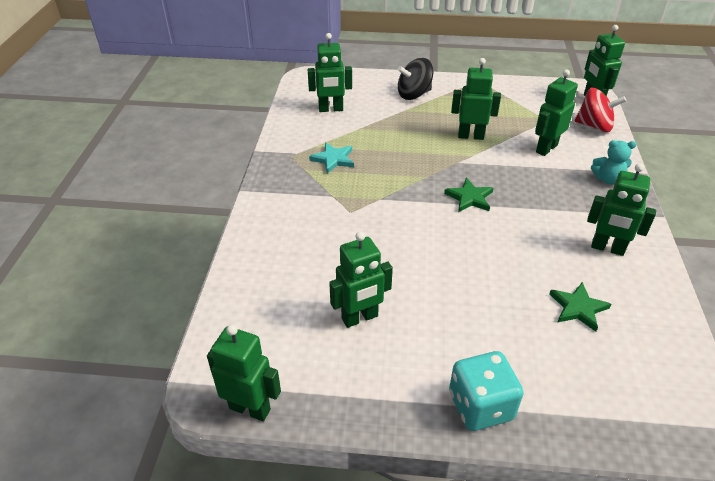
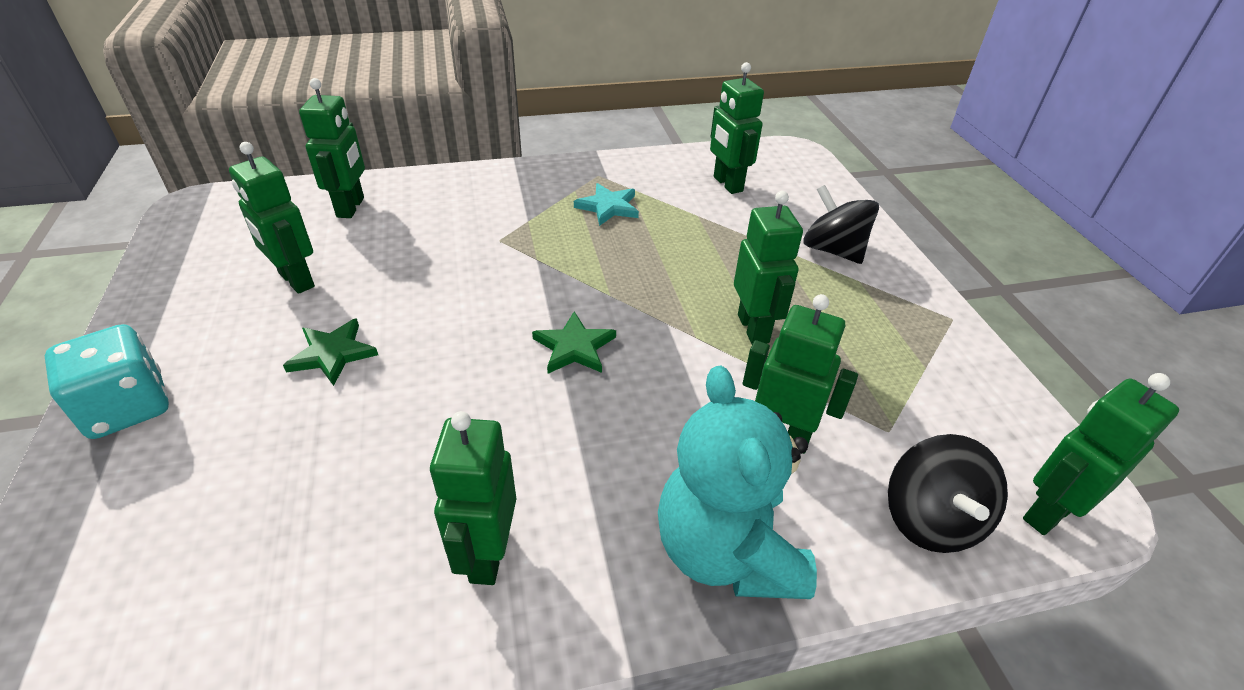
camera: 70 degrees right, 0 degrees up
green robot [207,324,281,421] -> green robot moved to [299,78,365,218]
green star [549,282,611,332] -> green star moved to [283,318,378,386]
red spinning top [575,88,626,132] -> black spinning top [888,434,1008,553]
turquoise teddy bear [591,140,637,185] -> turquoise teddy bear [658,365,817,599], size x1.96

